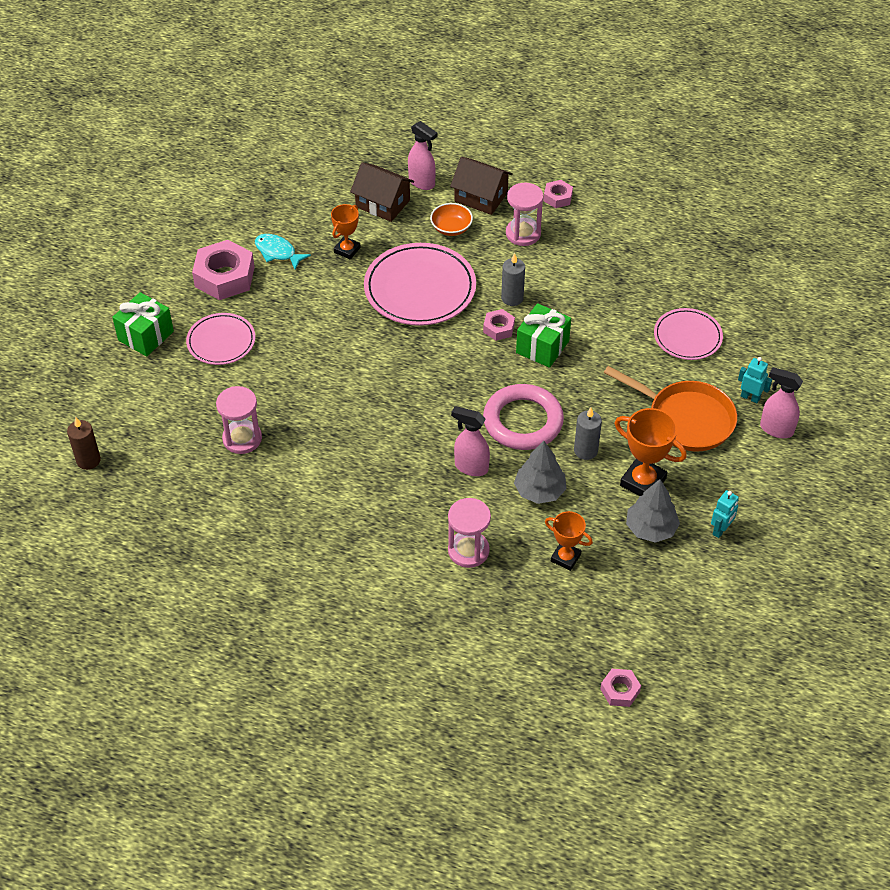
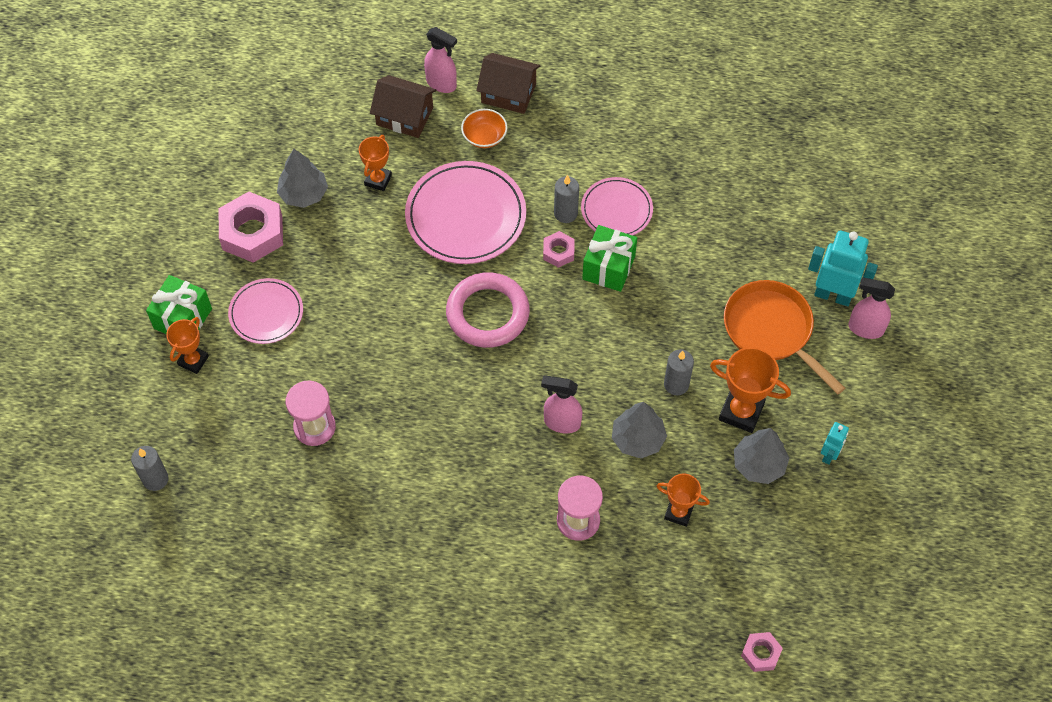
camera: 10 degrees left, 10 degrees up
brown candle [67,417,101,470] -> grey candle [131,446,169,491]
turquoise fish [255,234,311,270] -> grey tree [277,149,328,208]
pink ring [483,384,564,450] -> pink ring moved to [446,272,530,348]
pink hourglass [506,183,544,246] -> none
pink nut [543,180,573,208] -> none
orange pan [604,366,737,452] -> orange pan turned 150 degrees counterclockwise [724,280,845,394]
pink plate [654,308,723,360] -> pink plate moved to [581,177,653,236]
turquoise robot [738,357,772,403] -> turquoise robot [808,231,878,306], size x1.84
none -> orange trophy [166,317,209,374]

